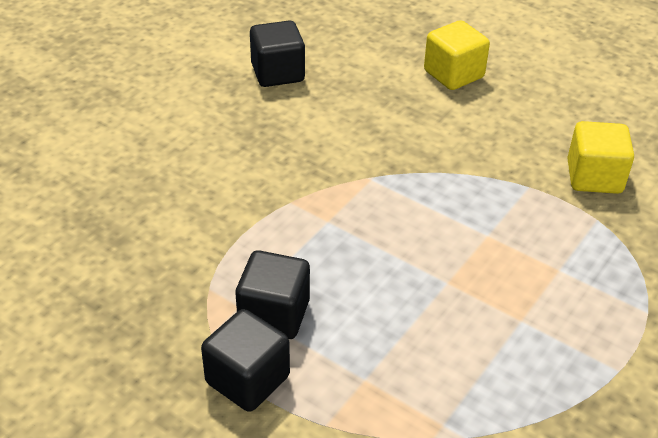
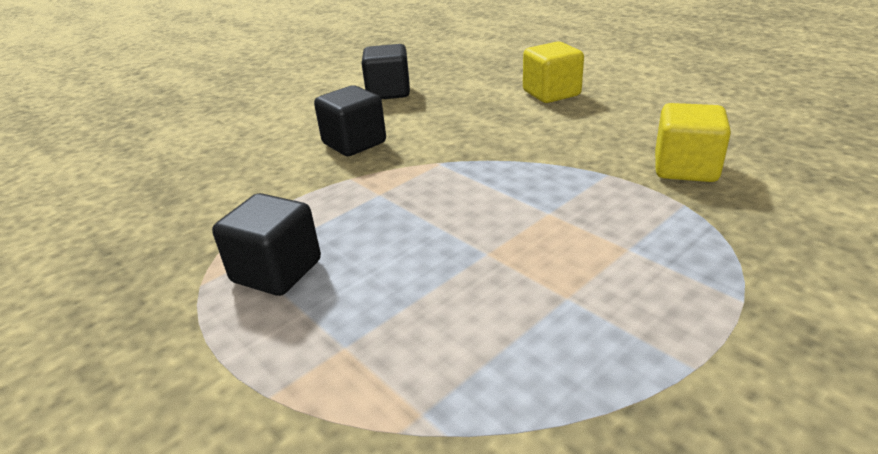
camera: 15 degrees right, 10 degrees down
black cube [201,309,290,412] -> black cube moved to [314,85,386,156]

